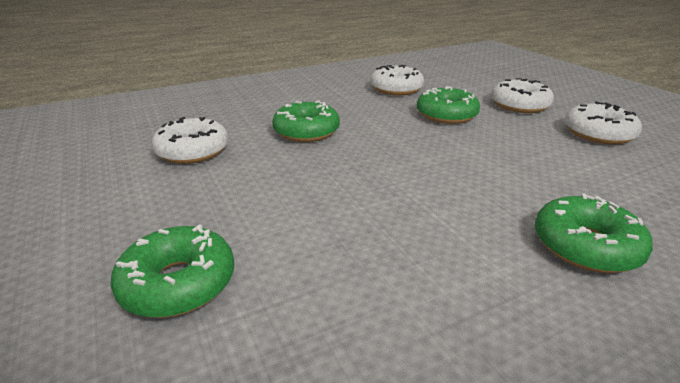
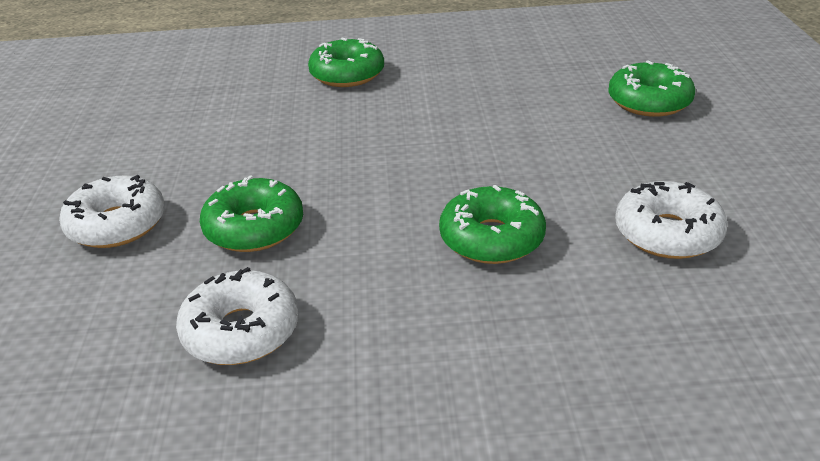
camera: 155 degrees left, 5 degrees up
white donut [565,101,642,145] -> none

